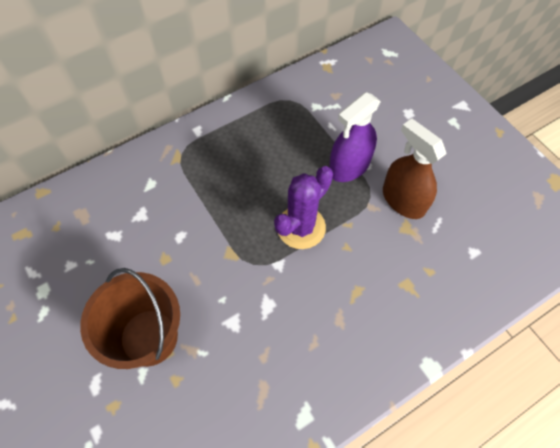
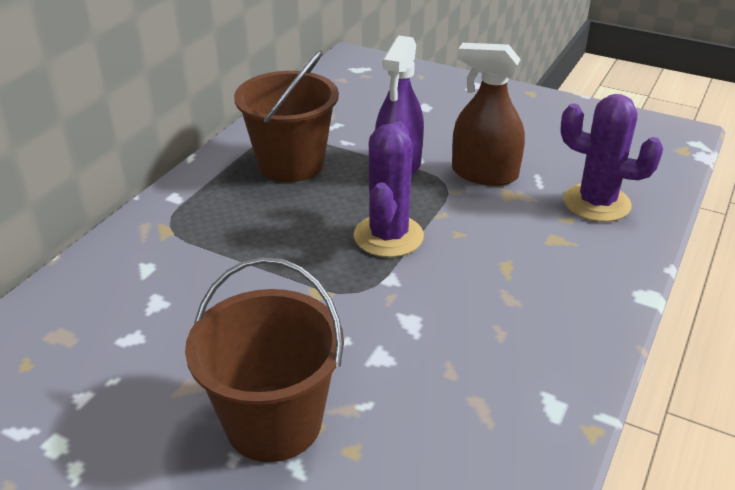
camera: 30 degrees left, 25 degrees down
none -> brown bucket [234,50,339,182]
none -> purple cactus [560,94,663,222]

